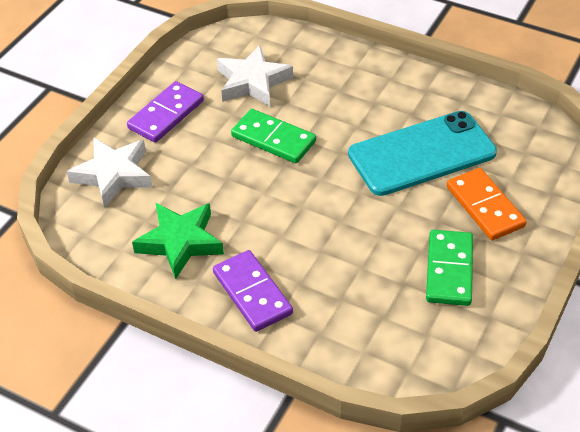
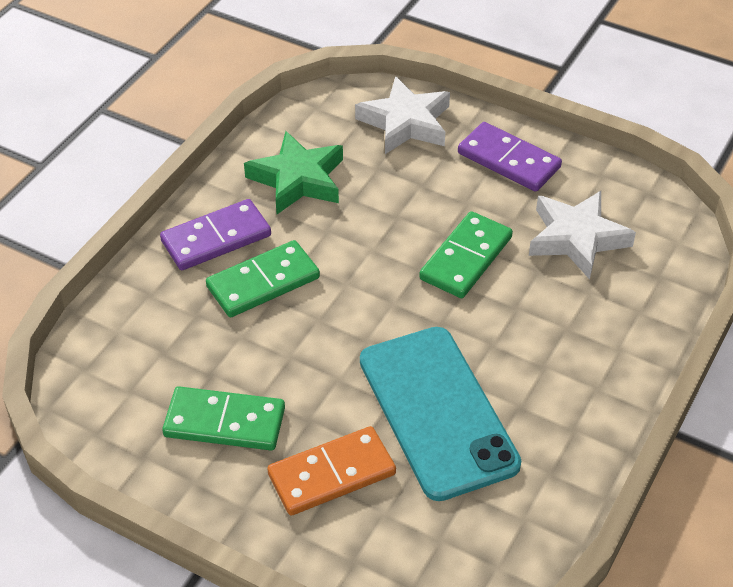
camera: 90 degrees right, 0 degrees up
none -> green domino [206,240,320,317]

